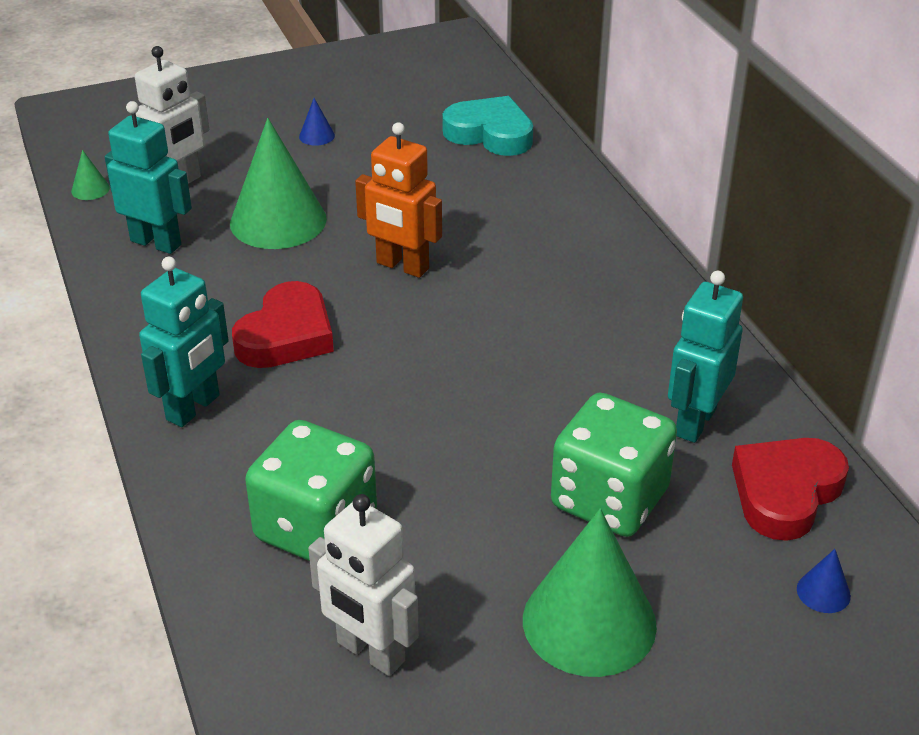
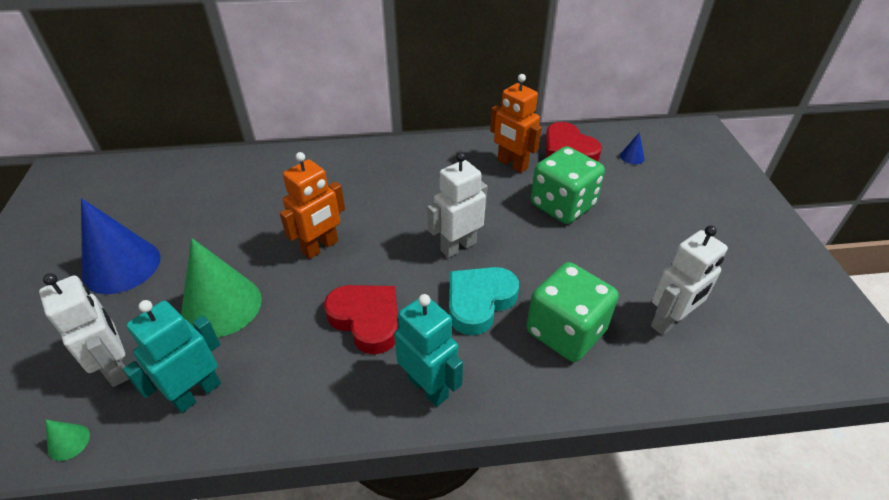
camera: 75 degrees left, 5 degrees up
blue cone [299,98,335,146] -> blue cone [81,198,160,294], size x2.47
turquoise heart [442,96,533,156] -> turquoise heart moved to [449,267,519,335]
green cone [523,509,657,677] -> none
turquoise robot [668,271,743,443] -> orange robot [490,74,542,173]
none -> white robot [427,152,488,258]

